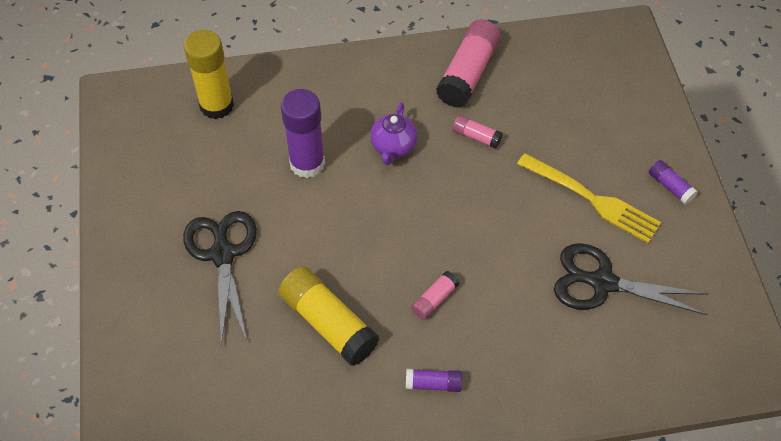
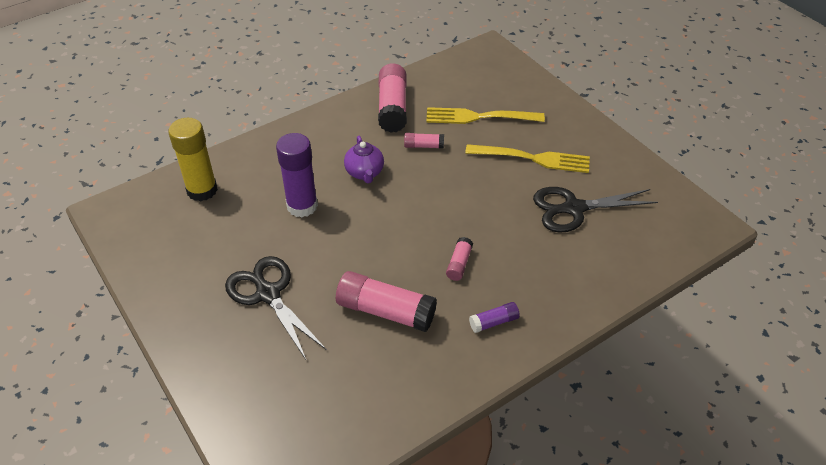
camera: 25 degrees left, 10 degrees down
yellow glue stick [278,266,379,366] -> pink glue stick [336,271,437,332]
purple glue stick [649,160,698,205] -> none
none -> yellow fork [426,107,545,124]

